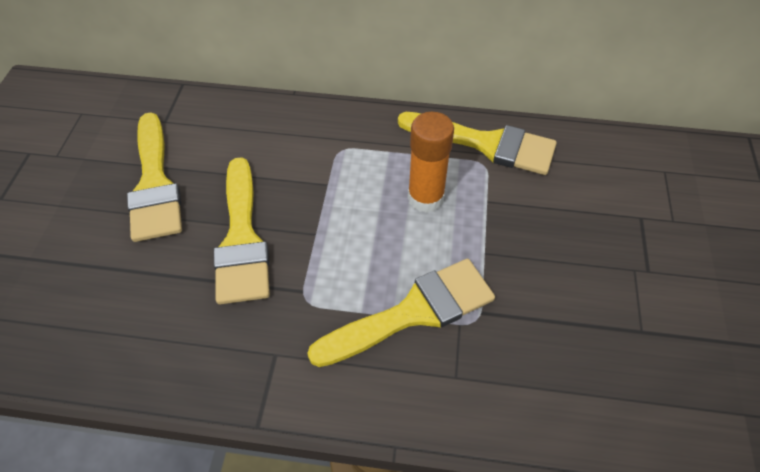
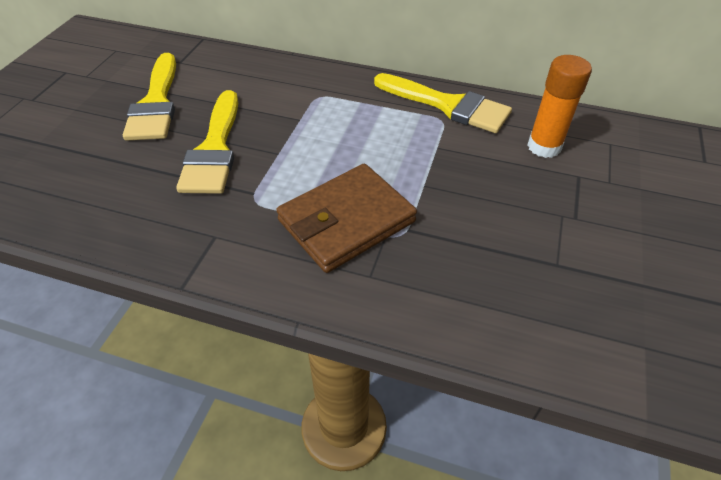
camera: 10 degrees right, 5 degrees down
yellow brush [307,259,495,367] -> brown wallet [276,164,417,273]
orange glue stick [408,112,454,213] -> orange glue stick moved to [528,55,592,158]

